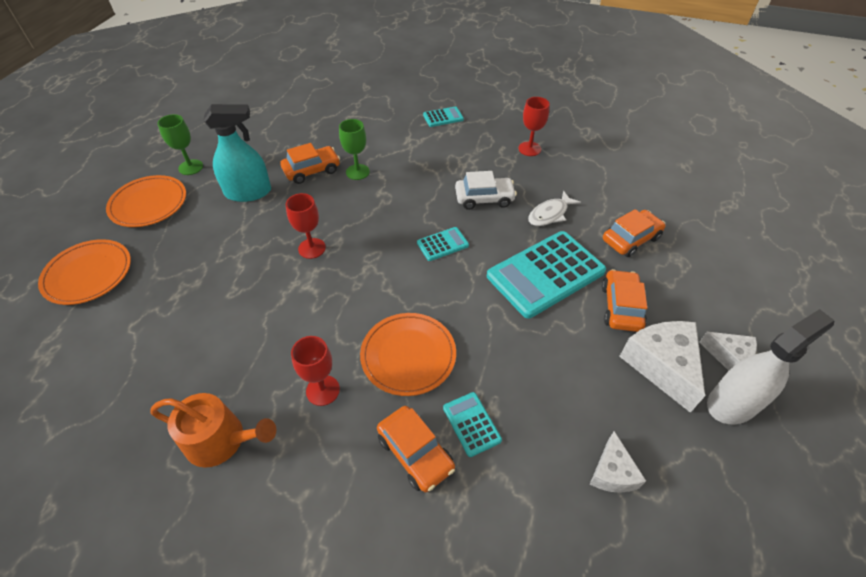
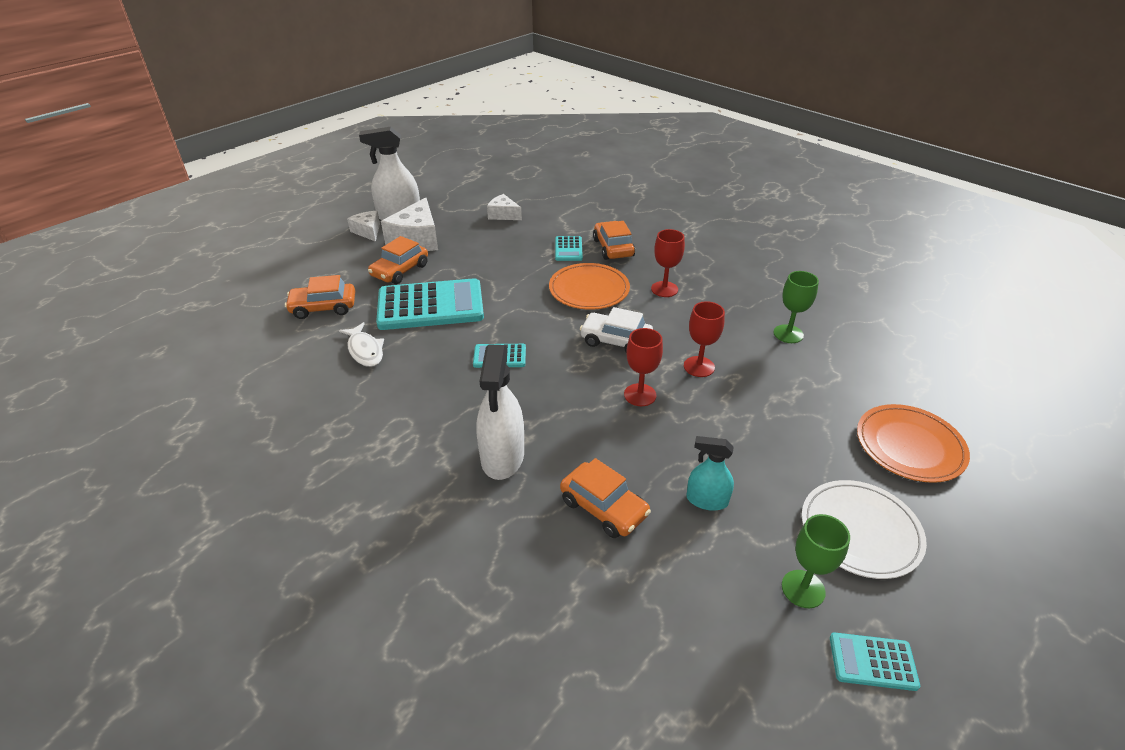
camera: 155 degrees left, 10 degrees down
orange plate [106,175,186,227] -> white plate [802,480,927,579]
orange watering can [150,393,276,468] -> none
turquoise spray bottle [203,104,271,202] -> turquoise spray bottle [687,436,734,511], size x0.59
orange car [281,143,340,184] -> orange car turned 135 degrees counterclockwise [560,458,651,538]
green goblet [339,119,370,180] -> green goblet moved to [773,271,819,343]
turquoise calculator [423,106,464,127] -> turquoise calculator moved to [830,632,920,691]
white car [455,171,517,210] -> white car moved to [580,307,653,353]
red goblet [518,97,550,156] -> red goblet moved to [684,301,725,377]
white fish [528,191,581,226] -> white fish turned 75 degrees clockwise [339,322,384,367]
white cheese [590,431,646,493] -> white cheese turned 90 degrees counterclockwise [487,194,522,220]
none -> white spray bottle [476,344,524,480]

